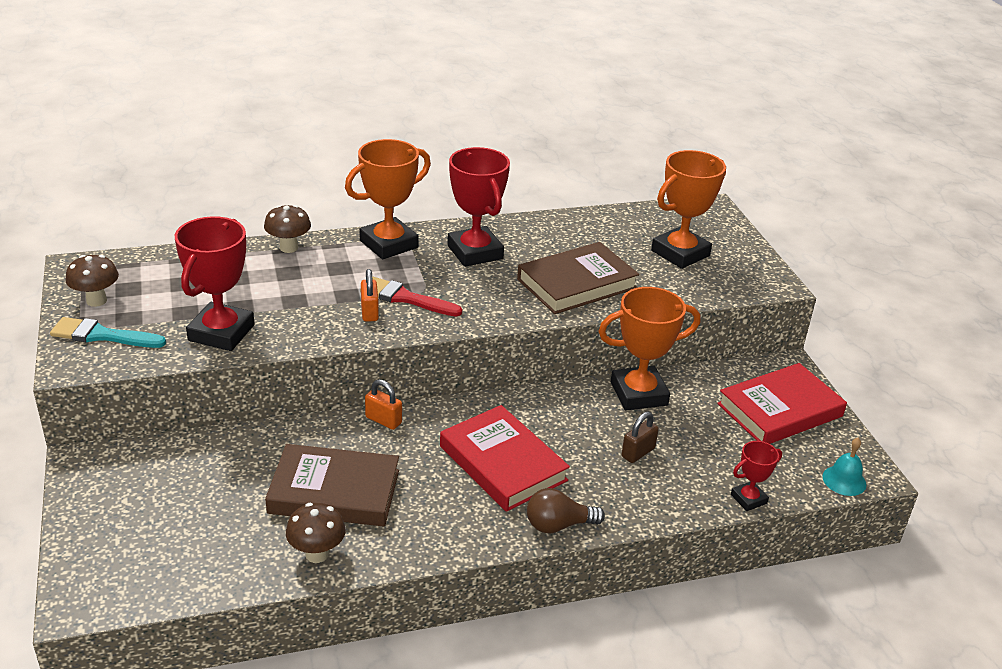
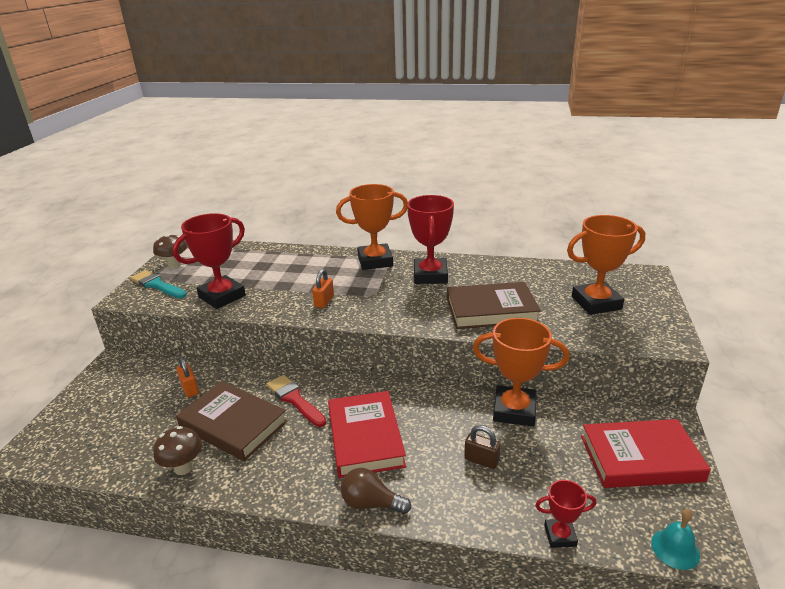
camera: 30 degrees right, 5 degrees down
brown mushroom [264,205,311,253] -> none
red brush [360,277,462,317] -> red brush moved to [266,375,326,427]
orange padlock [365,379,402,430] -> orange padlock moved to [176,357,199,397]
brown padlock [621,412,659,463] -> brown padlock turned 45 degrees clockwise [464,425,501,469]

